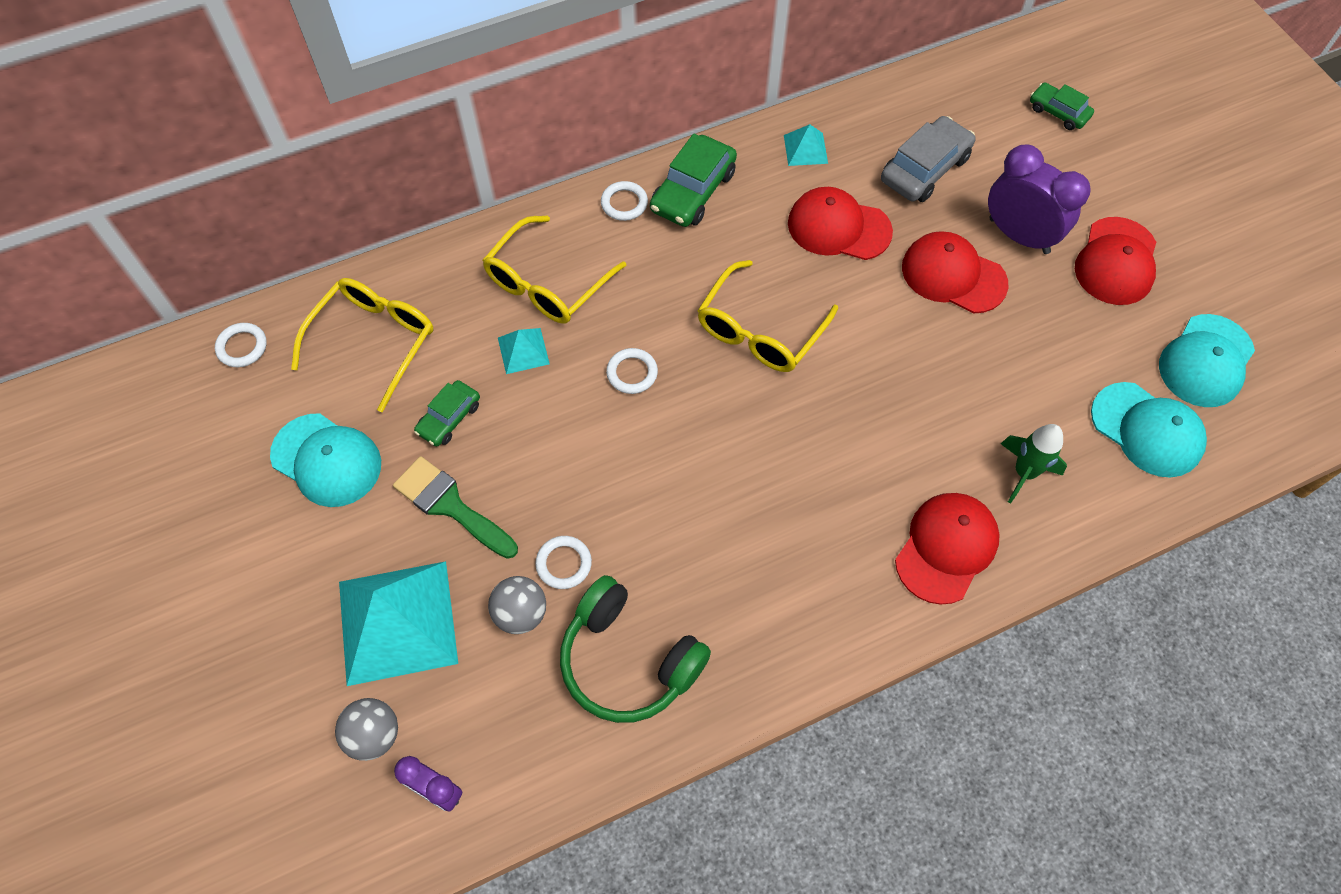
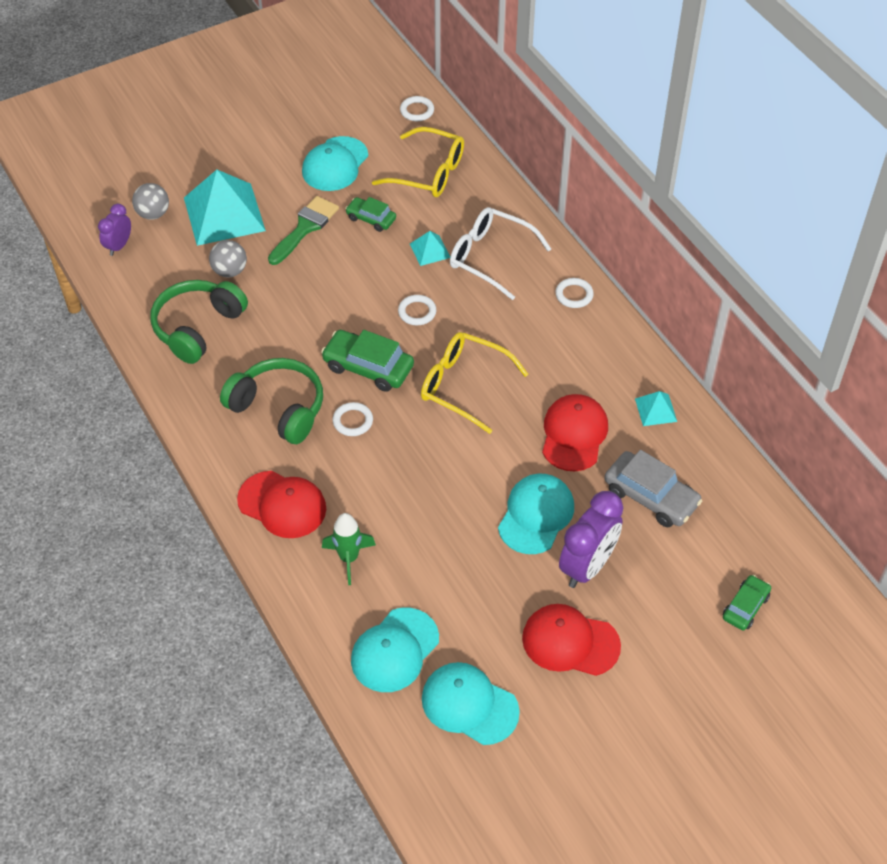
camera: 85 degrees right, 10 degrees down
yellow glasses [482,216,626,324] -> white glasses [450,207,551,300]
white ring [535,536,592,589] -> white ring moved to [333,402,373,436]
green car [650,134,737,227] -> green car moved to [321,330,414,392]
red cap [902,231,1008,313] -> turquoise cap [498,474,574,554]
none -> green headphones [220,358,323,444]

